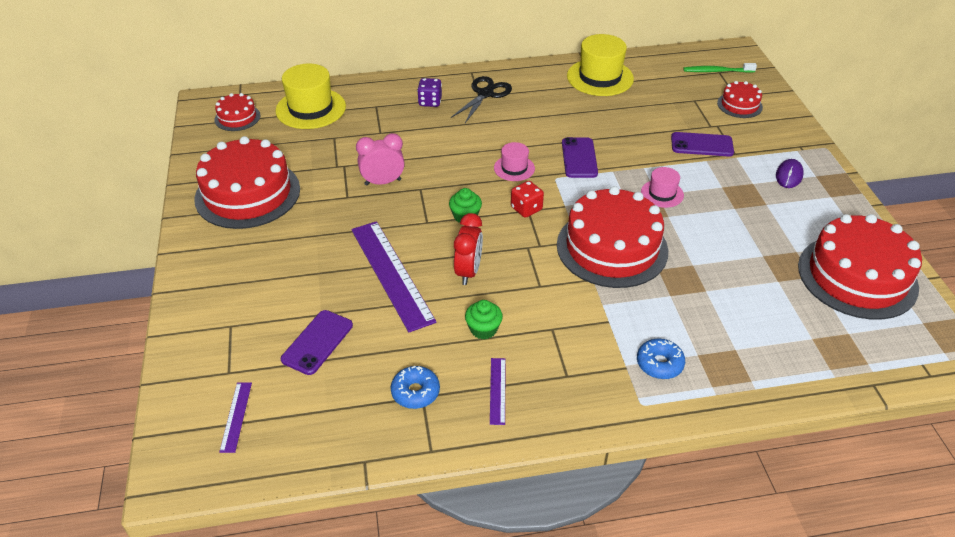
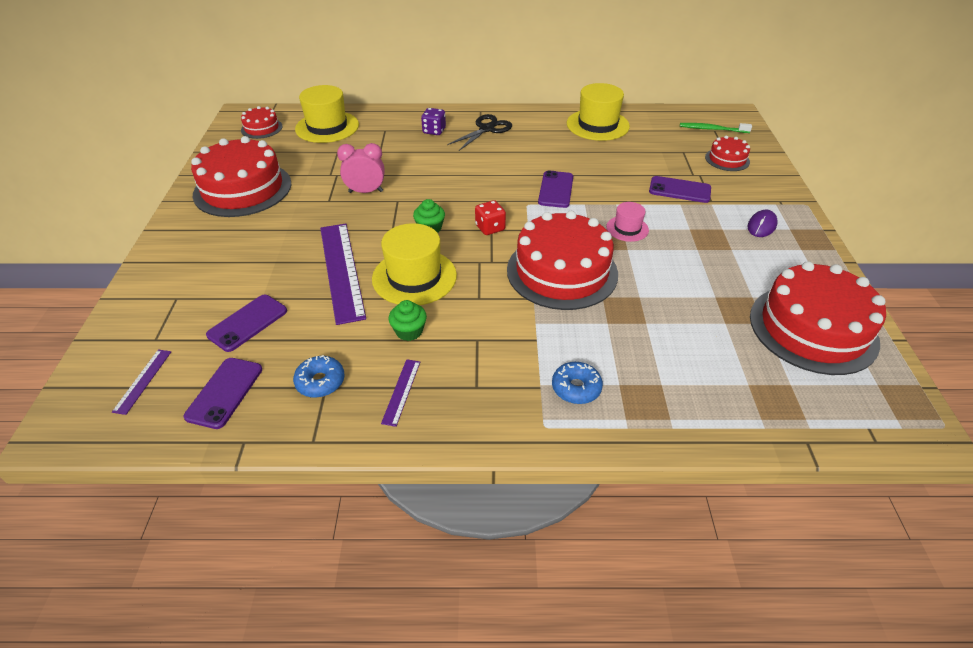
camera: 10 degrees right, 0 degrees up
red clock [454,213,483,285] -> yellow hat [372,223,457,305]
pink hat [494,142,535,181] -> none
none -> purple phone [183,358,262,429]

